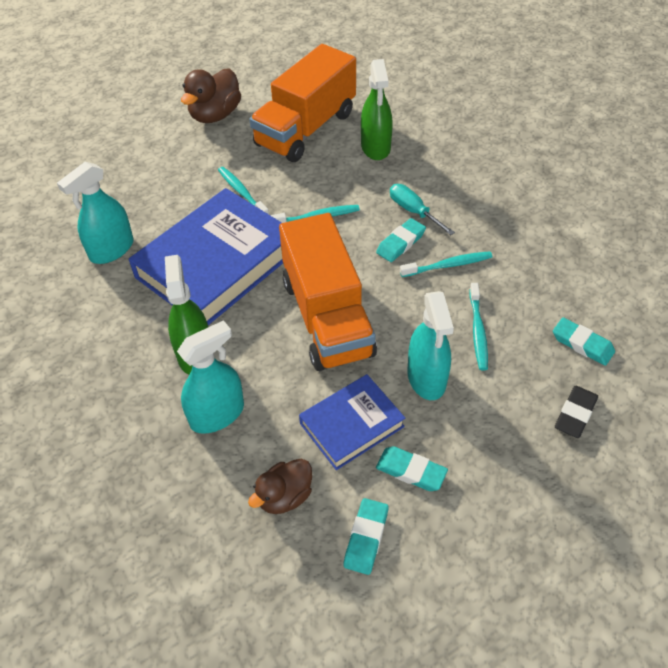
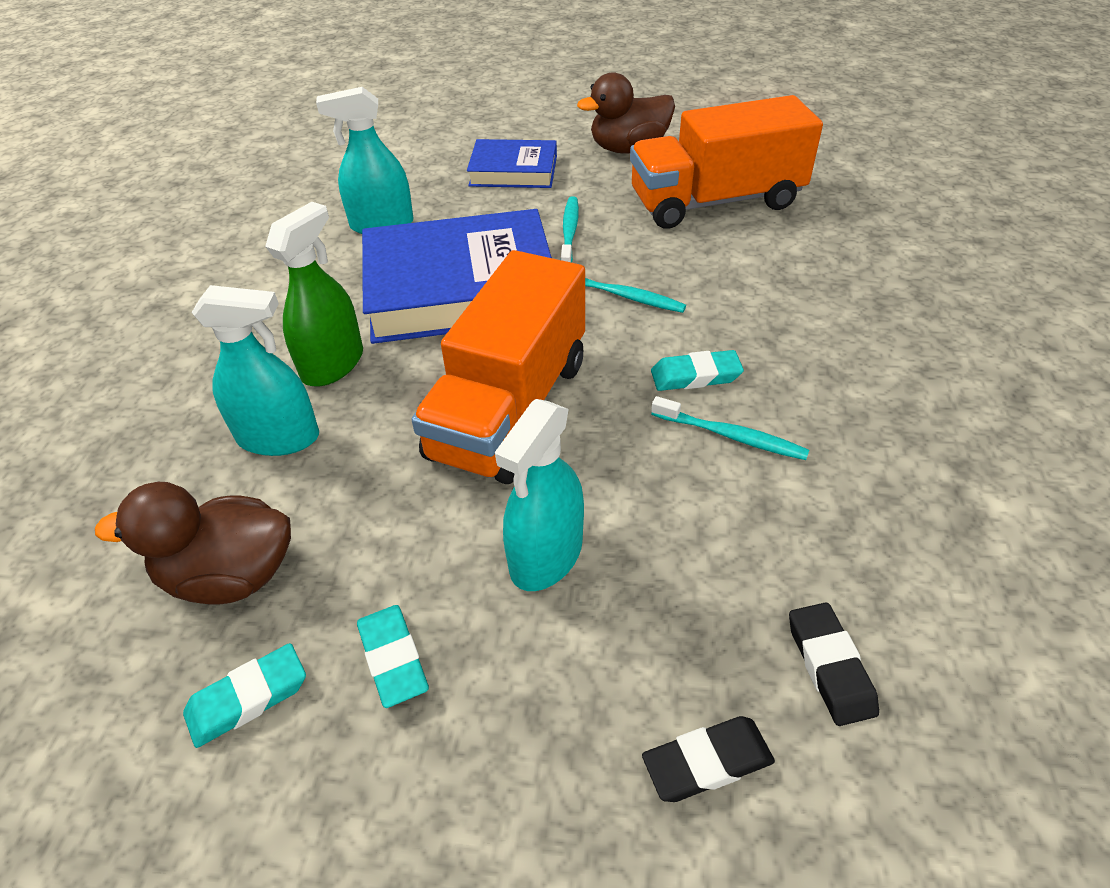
camera: 40 degrees right, 5 degrees down
brown duck [248,459,312,514] -> brown duck [95,482,291,605], size x1.52
blue book [299,374,405,470] -> blue book moved to [467,139,557,188]
green spray bottle [361,59,393,160] -> none
turquoise screwdriver [390,184,455,235] -> none
turquoise toothbrush [469,283,488,370] -> none
turquoise eraser [553,317,615,366] -> black eraser [789,602,879,726]

